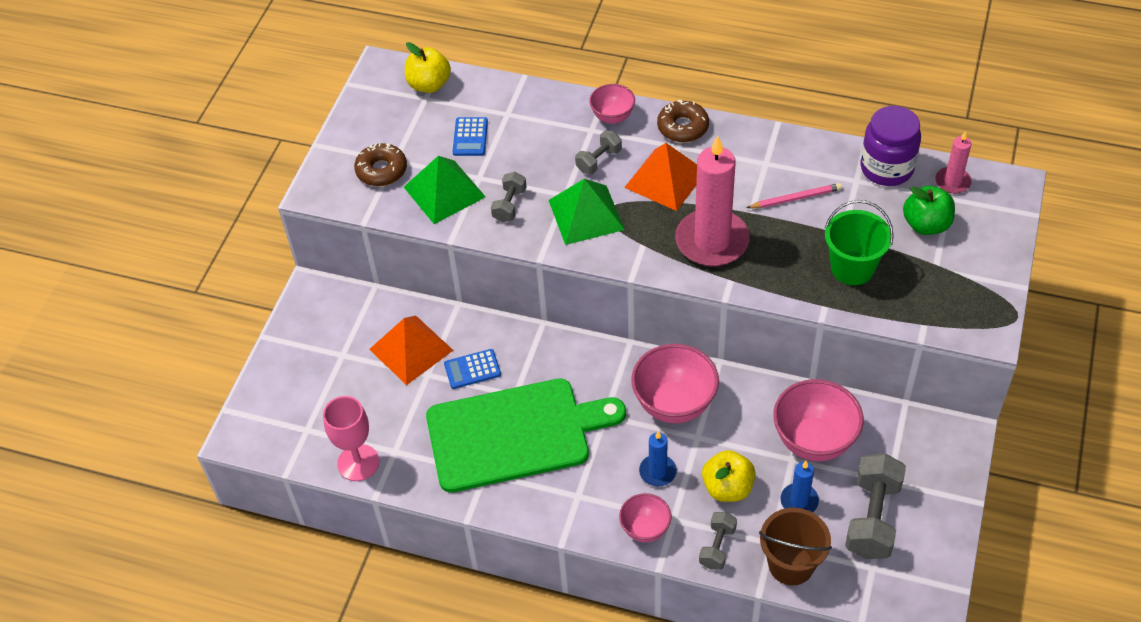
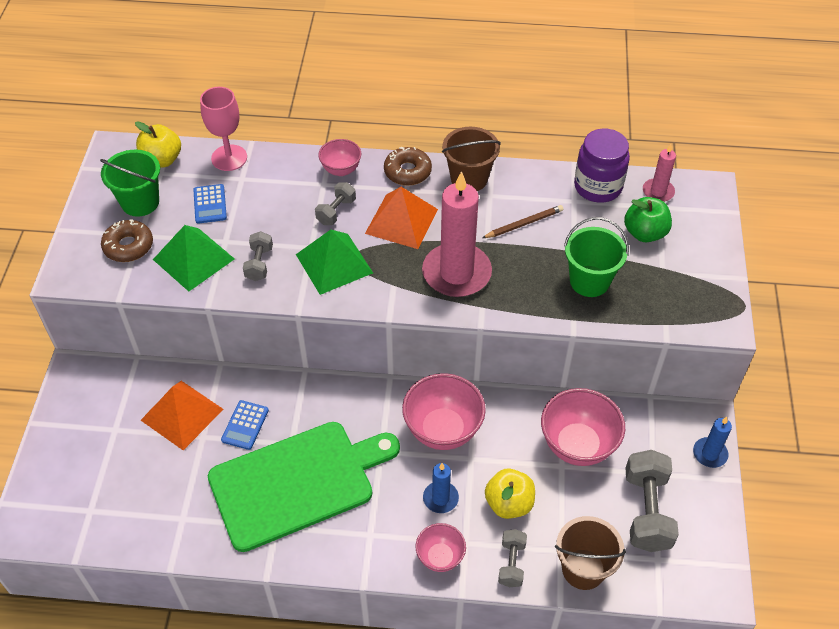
camera: 15 degrees left, 0 degrees up
pink goblet [323,396,379,481] -> pink goblet moved to [200,87,247,171]
blue calculator [444,349,501,389] -> blue calculator turned 45 degrees counterclockwise [221,400,269,450]
pink pencil [747,183,842,208] -> brown pencil [482,205,563,238]
blue candle [780,461,819,513] -> blue candle moved to [693,417,732,468]
none -> green bucket [100,150,160,216]
none -> brown bucket [442,127,501,191]

